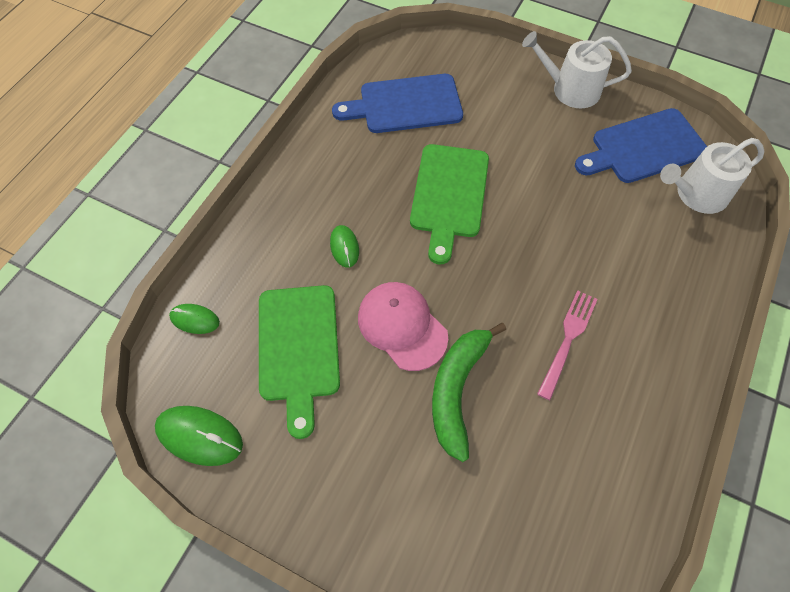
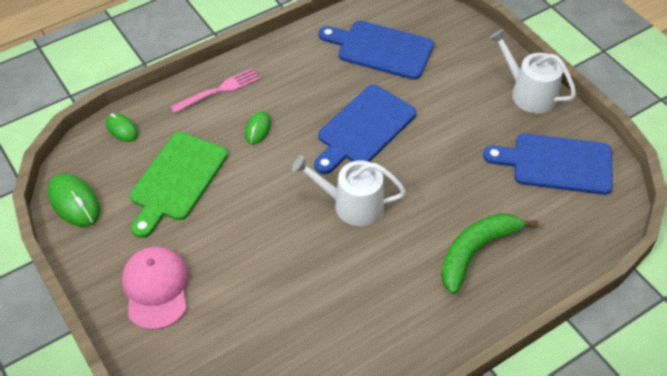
camera: 30 degrees right, 10 degrees down
pink cap [358,282,448,371] -> pink cap moved to [122,246,189,330]
green cutting board [410,144,489,264] -> blue cutting board [314,85,416,174]
green banana [432,323,506,462] -> green banana moved to [441,213,539,294]
pink fork [537,290,598,400] -> pink fork moved to [170,68,260,114]
white watering can [660,138,764,214] -> white watering can moved to [292,156,406,226]

